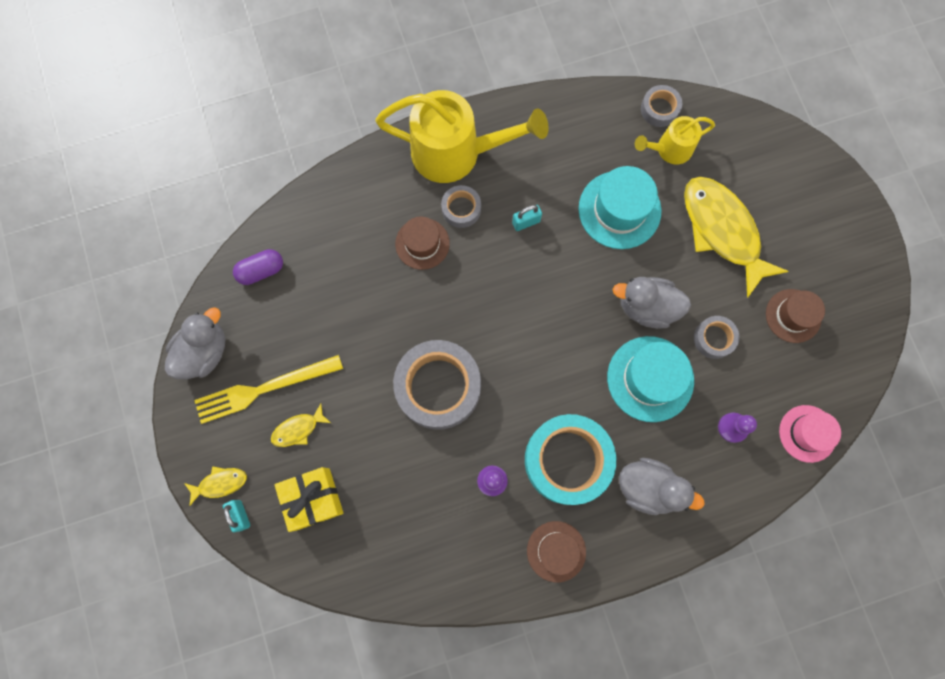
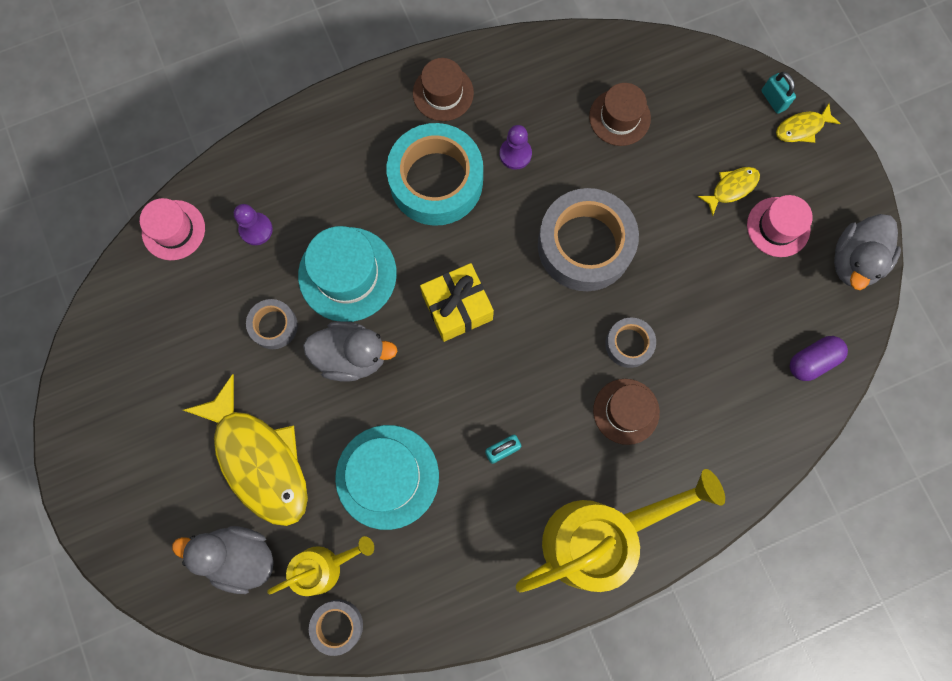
camera: 175 degrees right, 0 degrees up
yellow fork [194,355,343,424] -> pink hat [747,195,813,257]
yellow gift [274,467,343,532] -> yellow gift moved to [420,263,494,342]
yellow watering can [375,90,549,183] -> yellow watering can turned 150 degrees clockwise [516,469,725,593]
grey tape [441,185,481,228] -> grey tape moved to [605,318,656,368]
grey duck [619,458,704,515] -> grey duck moved to [172,526,274,594]
brown hat [766,289,825,343] -> brown hat moved to [589,83,651,146]

